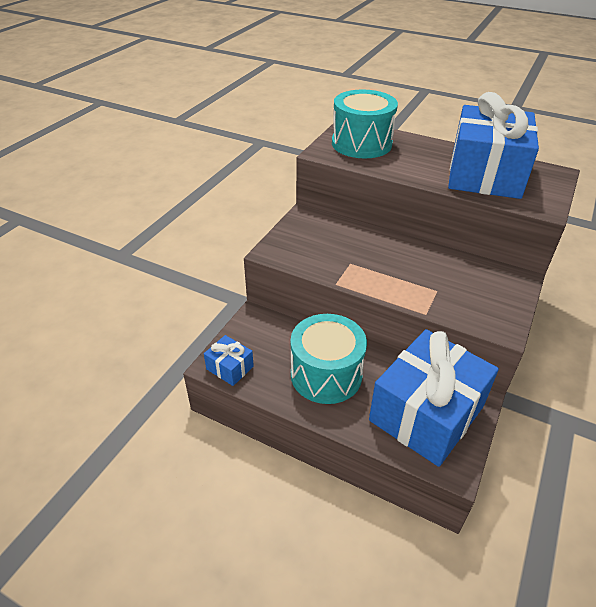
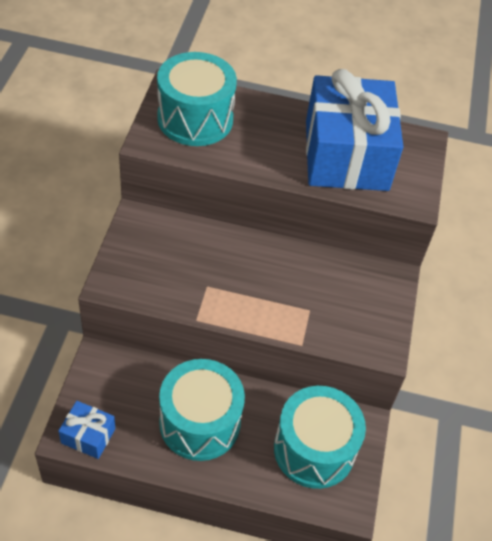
camera: 20 degrees left, 10 degrees up
blue gift [369,329,499,467] -> turquoise drum [274,386,366,489]

